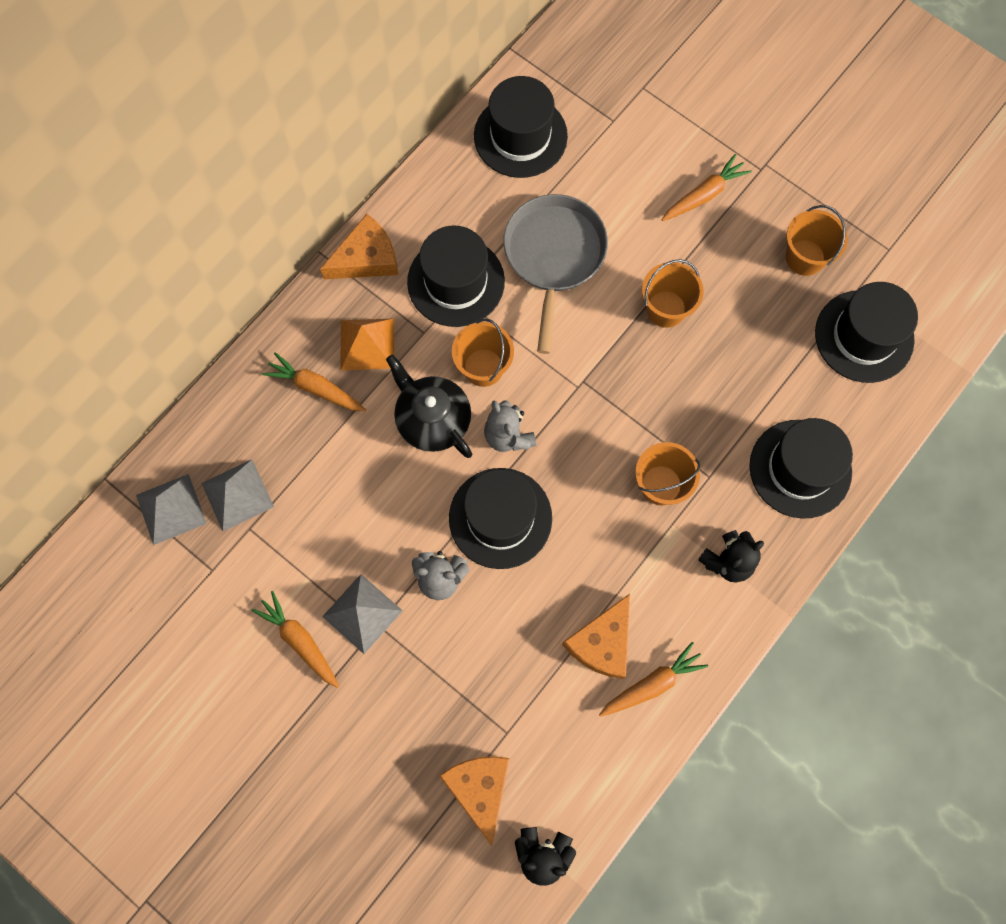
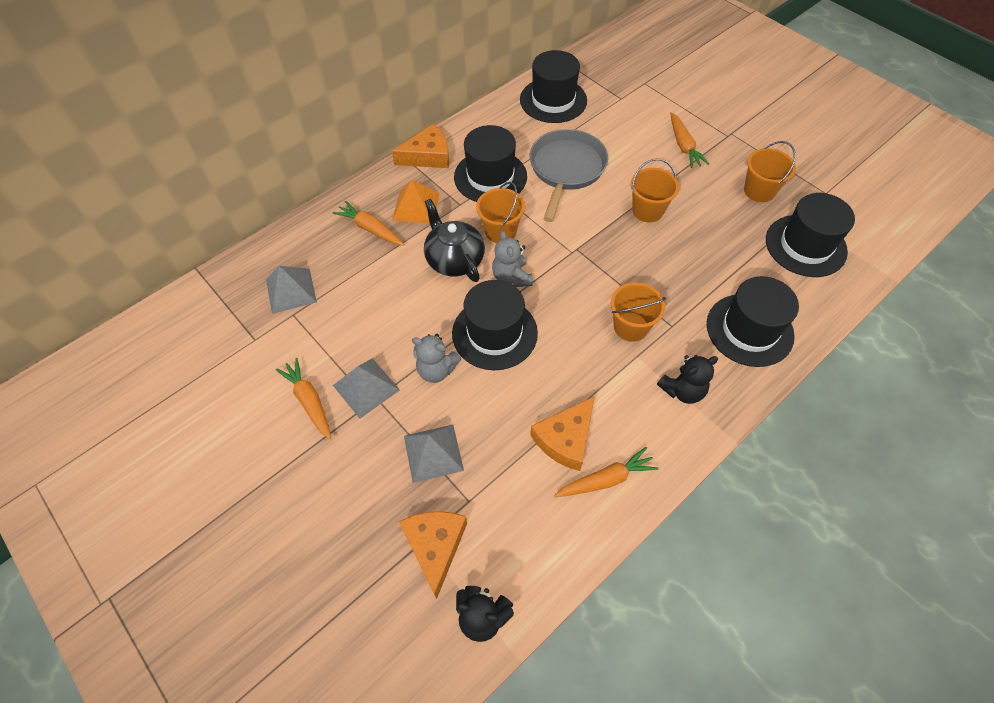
camera: 10 degrees right, 15 degrees down
grey pyramid [136,474,207,545] -> grey pyramid moved to [404,425,464,483]
orange carrot [662,154,751,221] -> orange carrot turned 105 degrees clockwise [670,112,709,168]

